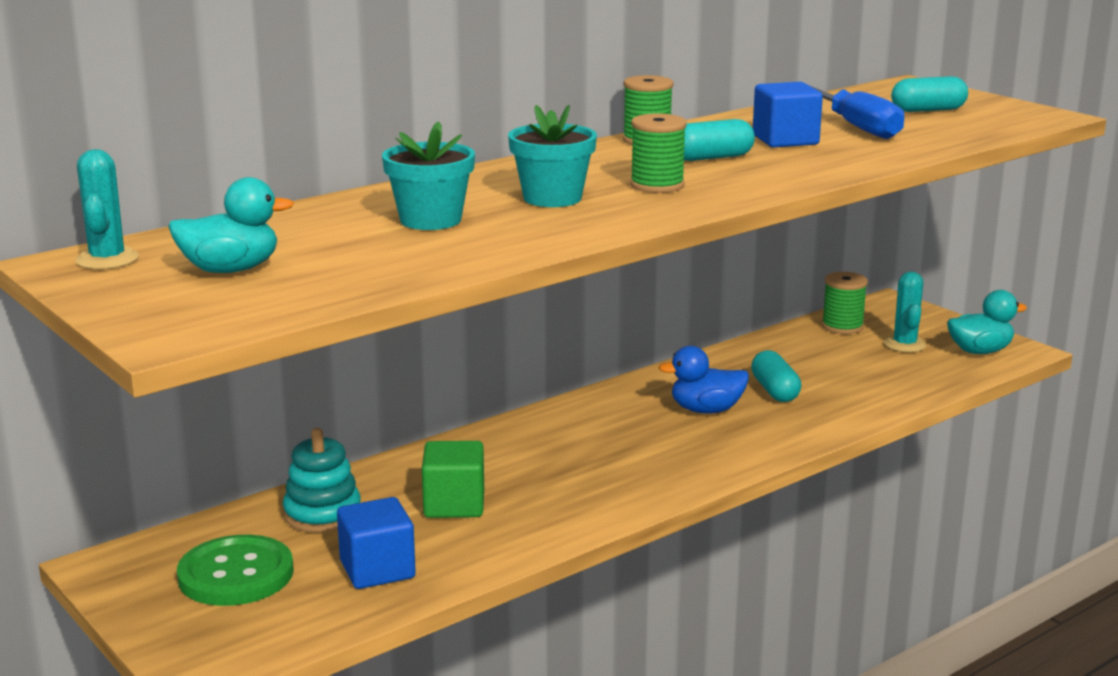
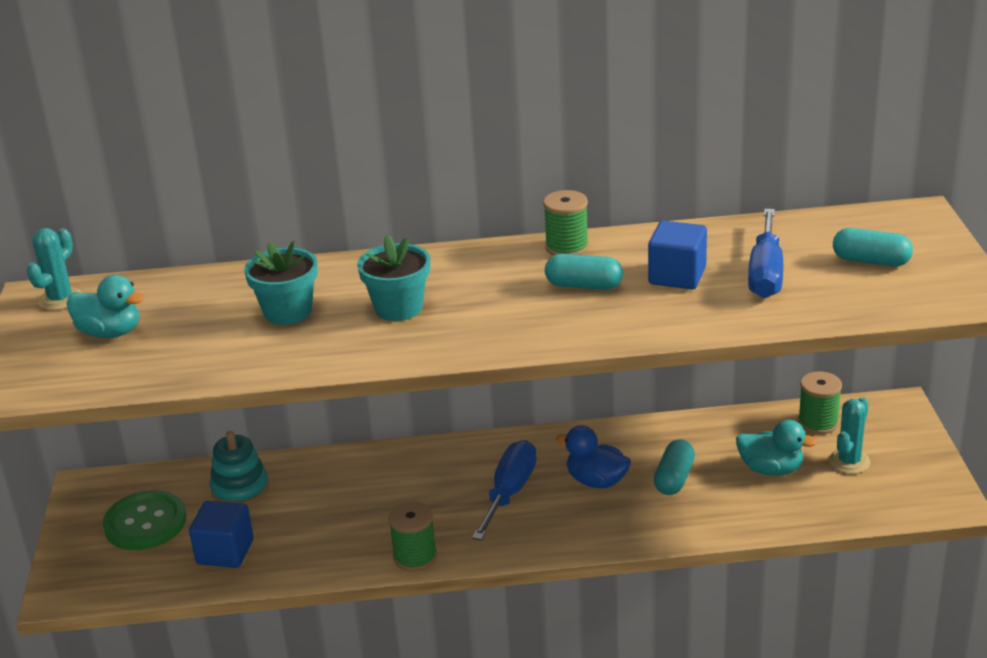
camera: 35 degrees right, 10 degrees up
green cube [422,441,484,518] -> none
green spool [630,113,687,193] -> green spool moved to [388,502,437,571]
turquoise duck [947,290,1027,354] -> turquoise duck moved to [736,420,818,476]
none -> blue screwdriver [472,440,537,540]

